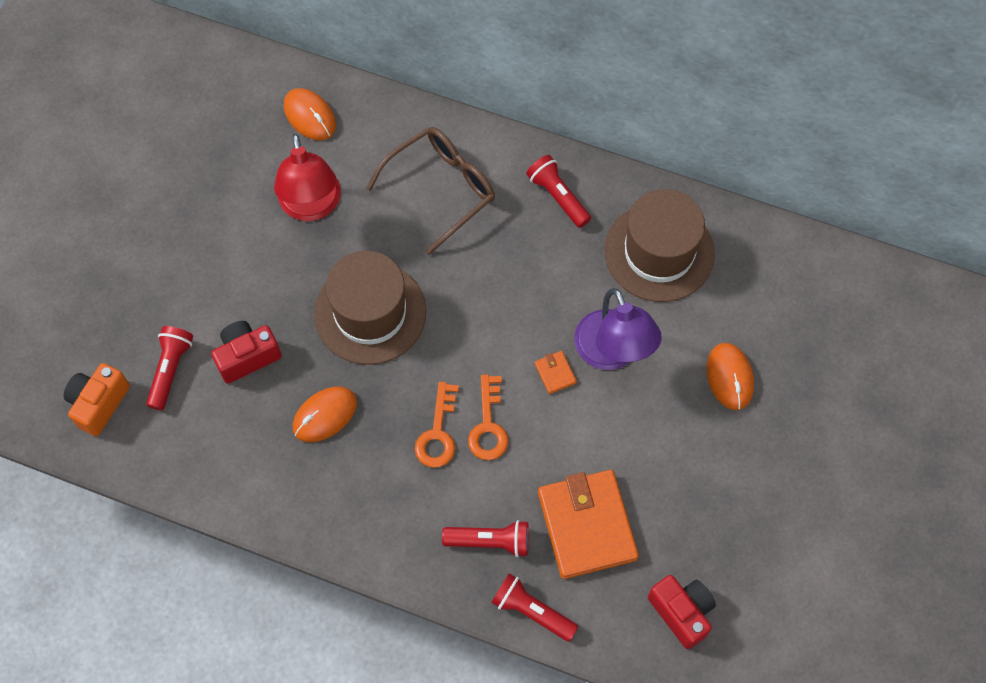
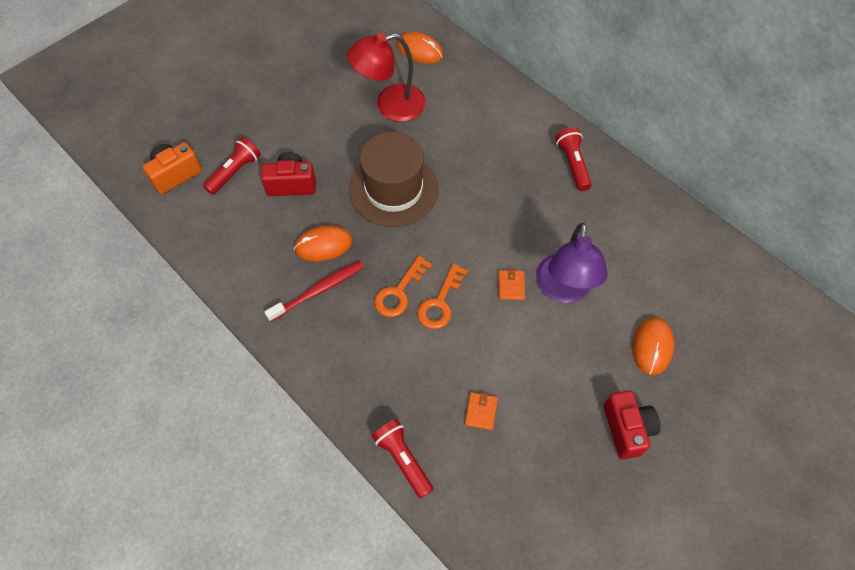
camera: 25 degrees right, 5 degrees down
red lamp [274,134,341,221] -> red lamp turned 60 degrees clockwise [347,33,426,122]
orange mouse [284,88,336,140] -> orange mouse turned 45 degrees counterclockwise [397,31,443,64]
brown glasses [366,127,495,255] -> none
red flashlight [442,520,529,557] -> none
orange wallet [538,470,639,579] -> orange wallet [465,392,498,430], size x0.41
brown hat [605,189,715,302] -> none
red camera [648,575,716,649] -> red camera moved to [604,391,661,459]
none -> red toothbrush [264,261,364,322]

